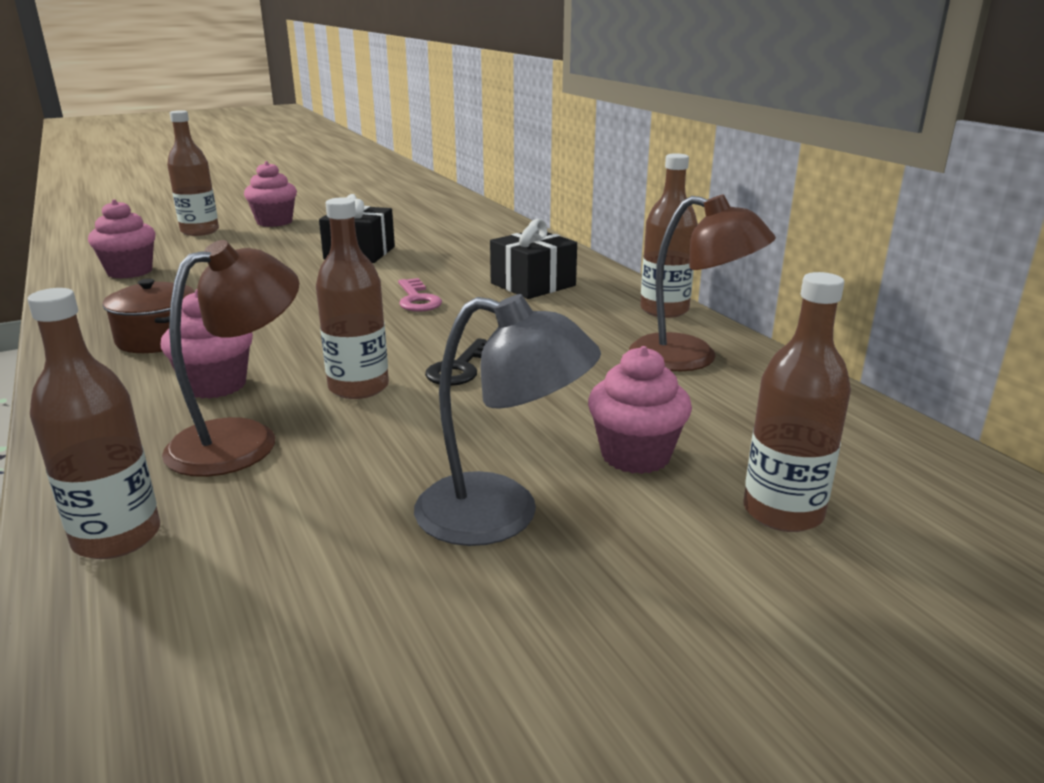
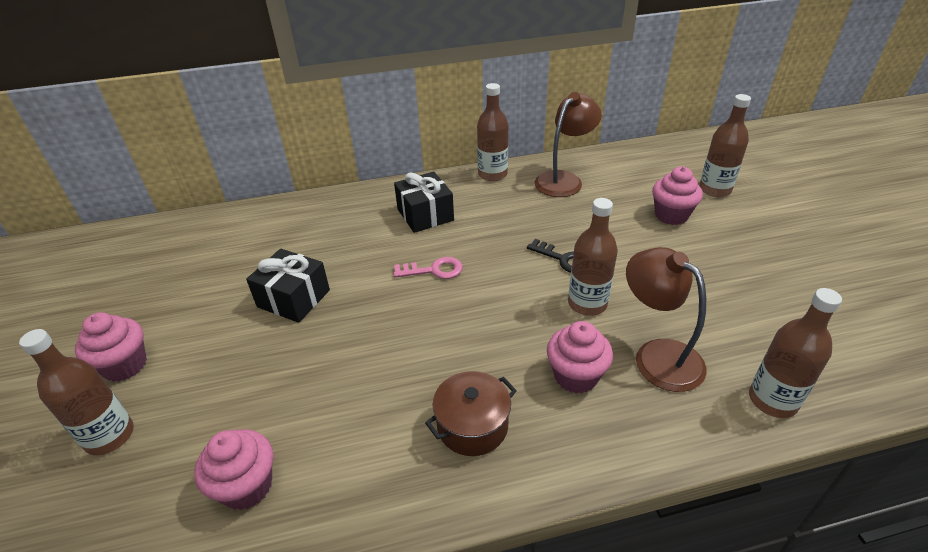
camera: 75 degrees left, 15 degrees up
grey lamp [414,294,601,546] -> none

